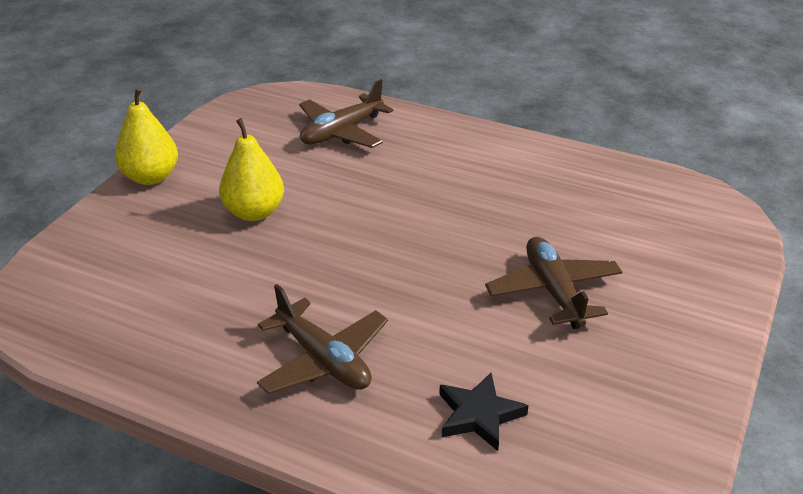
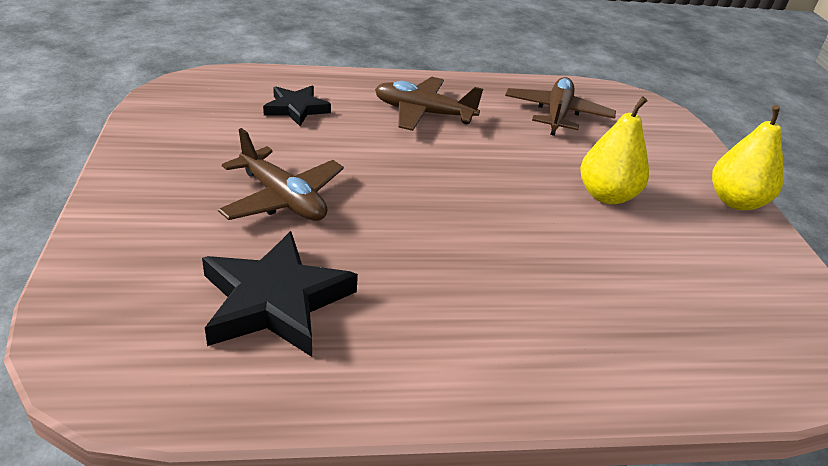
camera: 145 degrees right, 0 degrees up
brown plane [299,79,393,148] -> brown plane moved to [505,77,616,136]
none -> black star [202,231,358,357]

